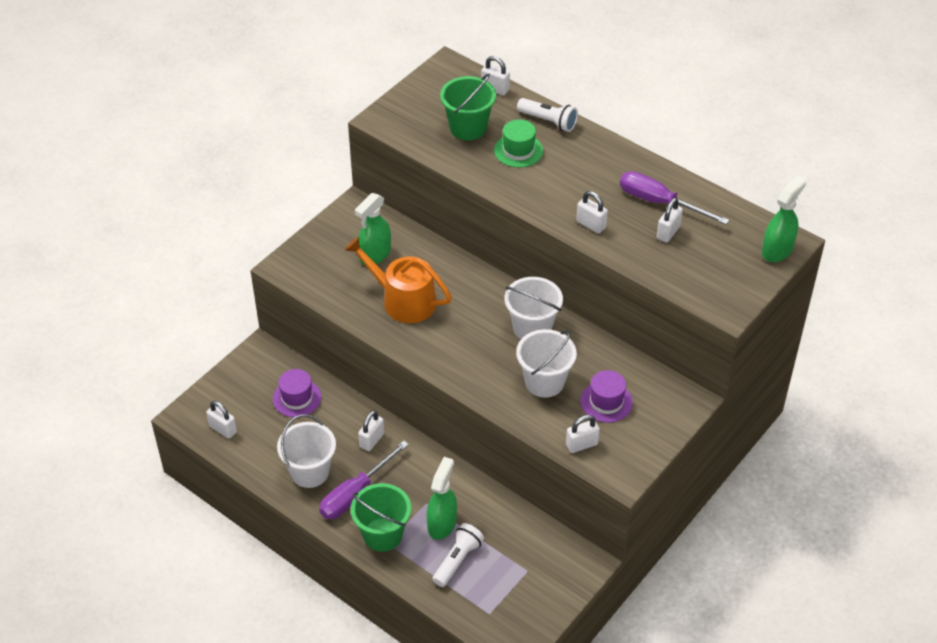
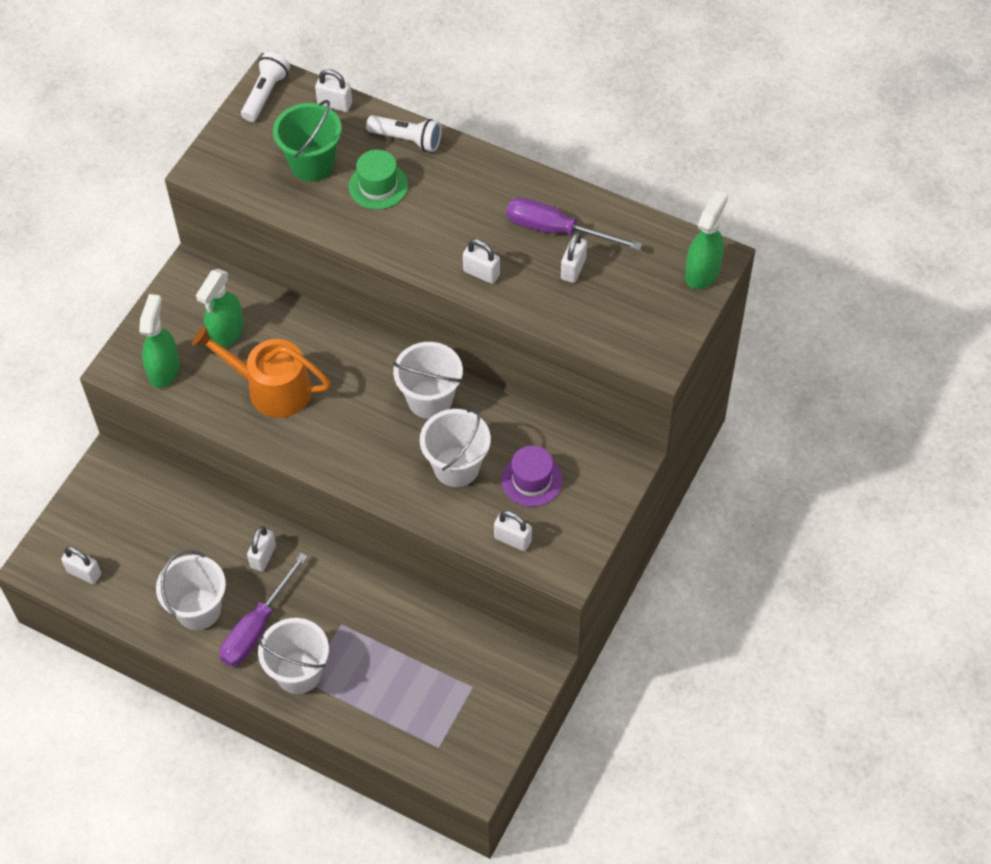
camera: 10 degrees left, 10 degrees up
purple hat [273,369,321,417] -> none
green bucket [351,483,411,552] -> white bucket [258,618,329,694]
green spray bottle [427,457,457,540] -> green spray bottle moved to [139,294,180,388]
white flashlight [432,523,484,587] -> white flashlight moved to [241,52,290,122]
white padlock [566,415,600,453] -> white padlock turned 60 degrees clockwise [494,511,532,551]

